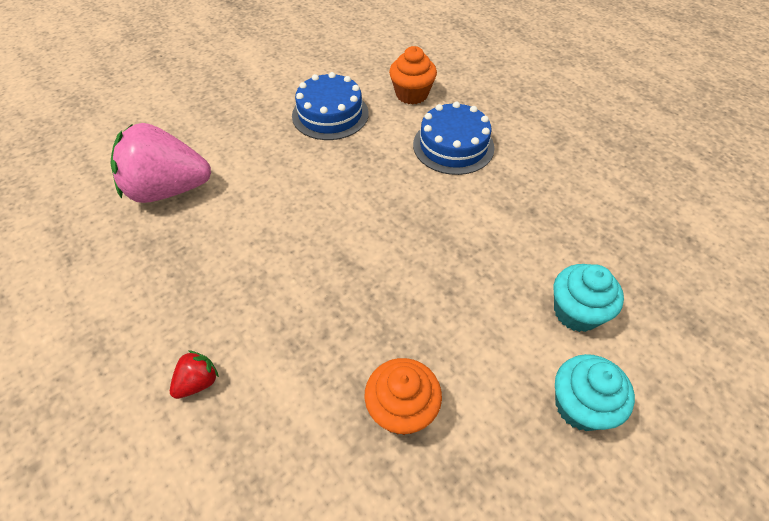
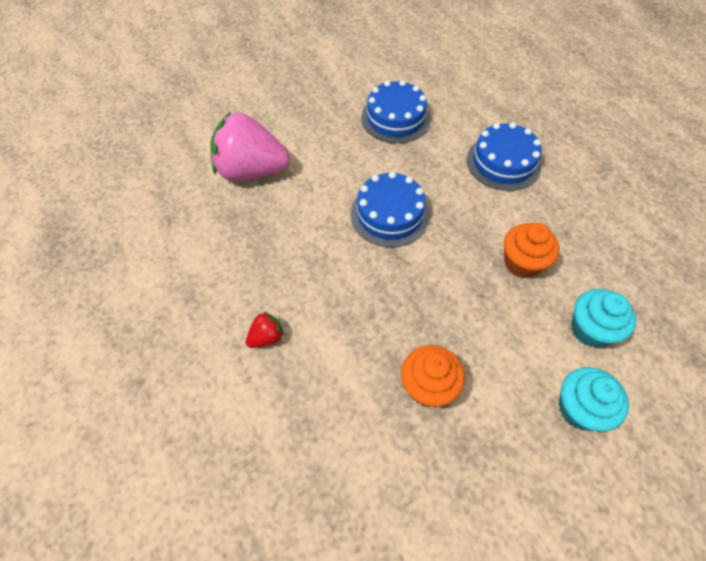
camera: 10 degrees right, 5 degrees up
orange cupcake [389,46,437,105] -> orange cupcake moved to [504,223,560,278]
none -> blue cake [351,172,430,247]

